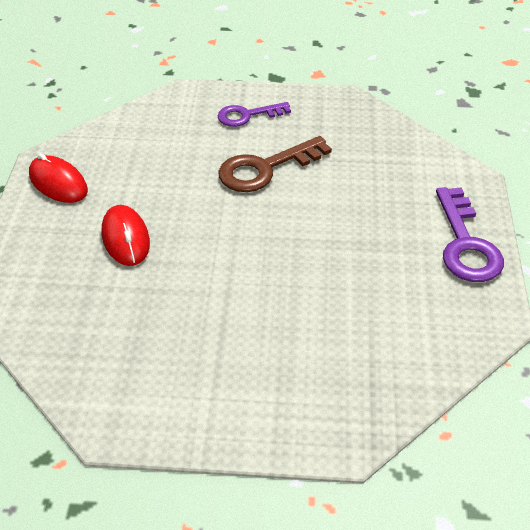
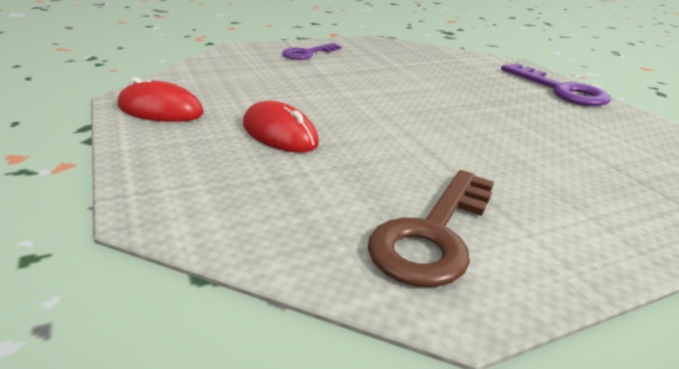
camera: 30 degrees left, 15 degrees down
brown key [218,136,332,192] -> brown key moved to [368,170,494,287]

